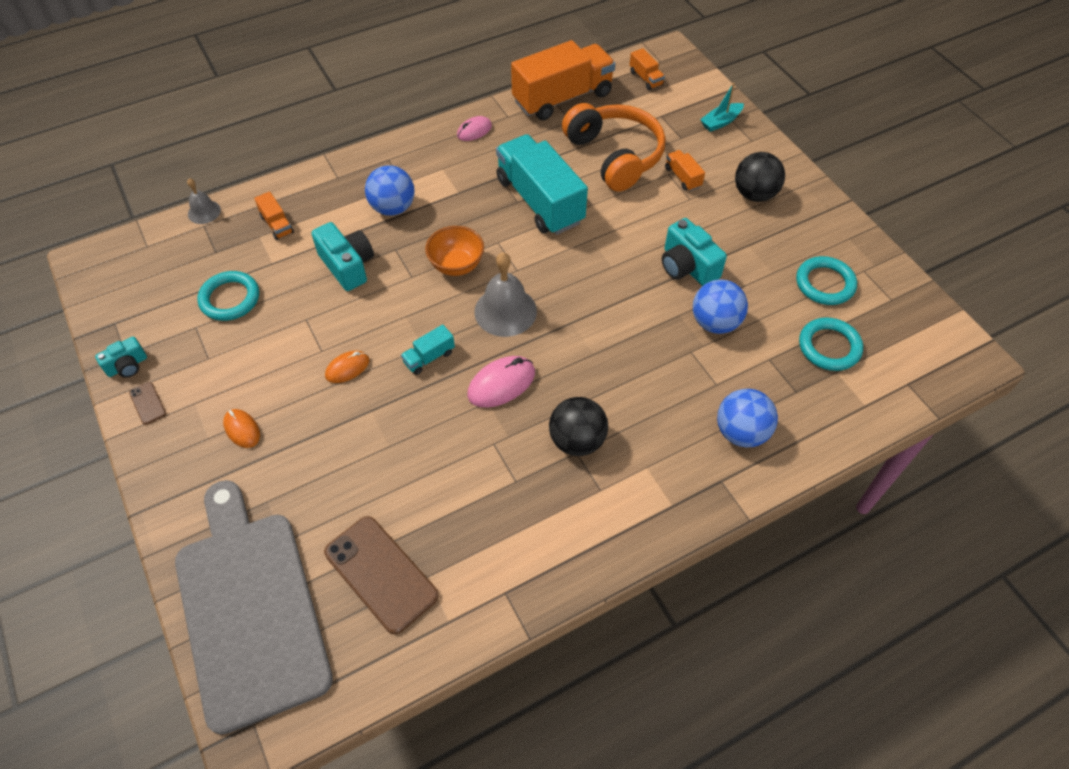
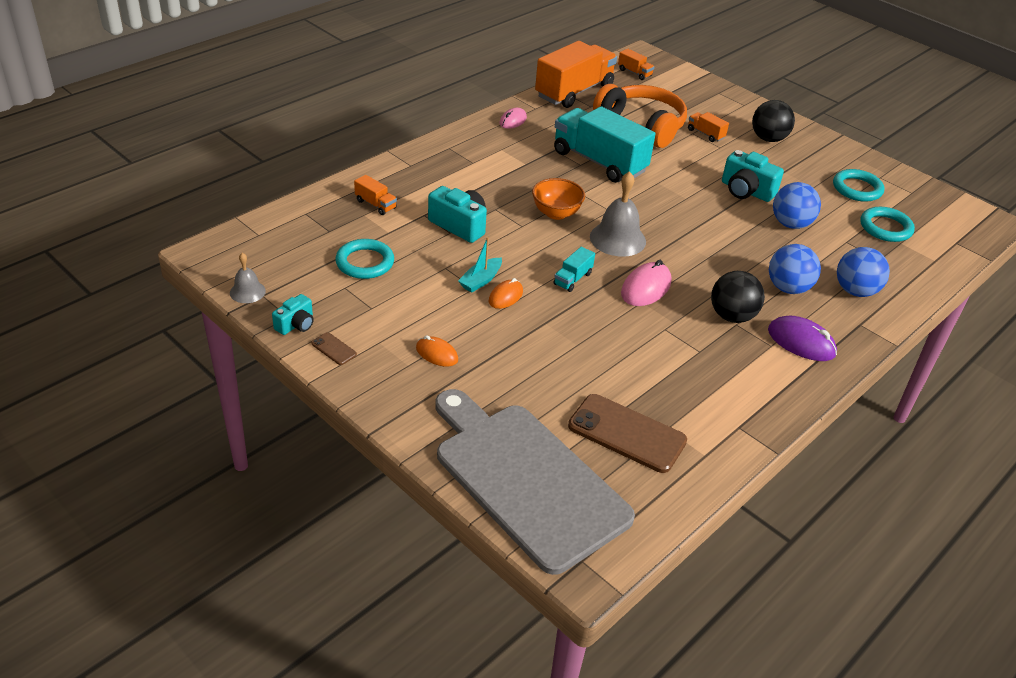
camera: 20 degrees left, 15 degrees down
grey bell [187,178,221,224] -> grey bell moved to [230,253,266,303]
blue ball [365,165,415,216] -> blue ball moved to [769,244,821,294]
turquoise boat [700,83,744,132] -> turquoise boat moved to [458,237,502,293]
none -> purple mouse [768,316,837,361]

